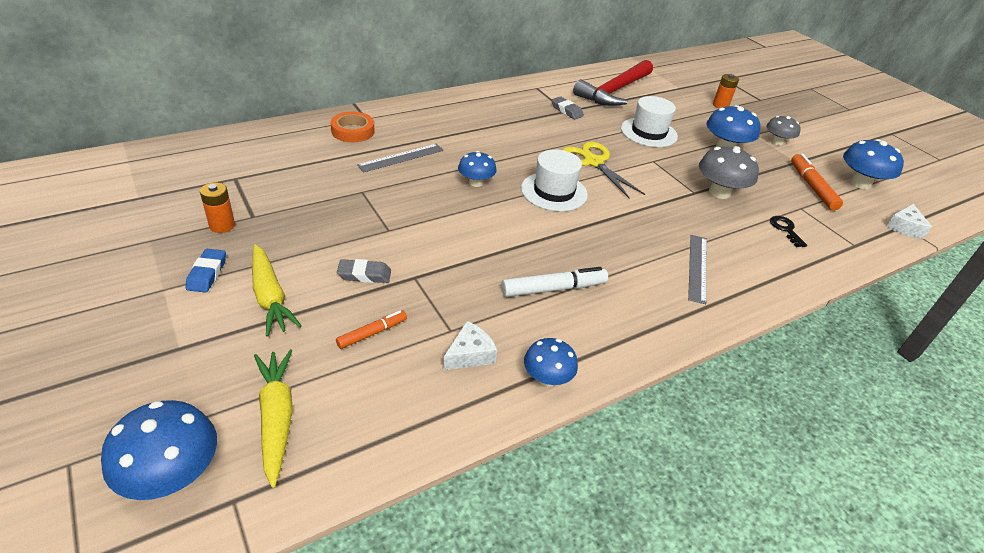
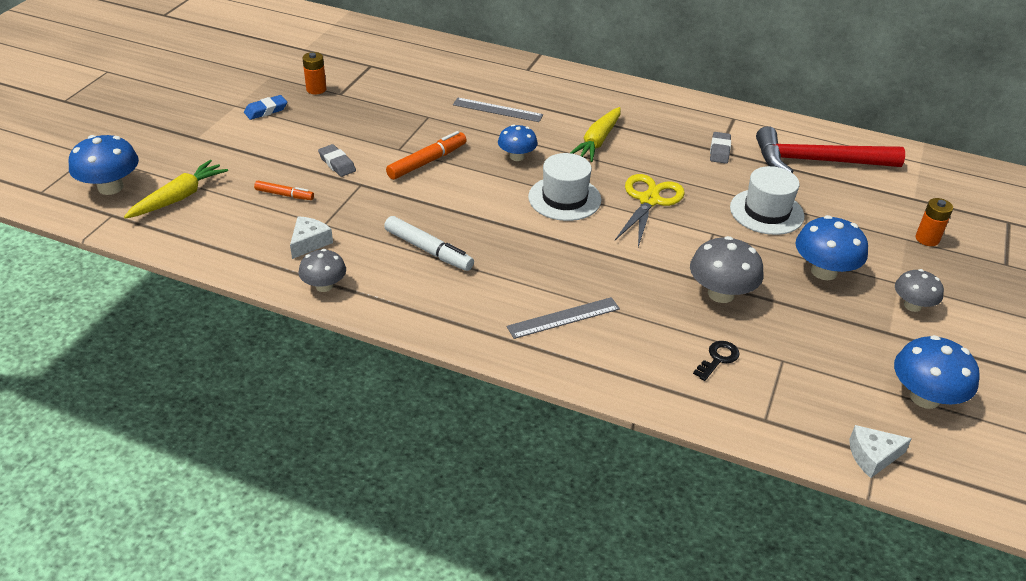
camera: 55 degrees right, 0 degrees up
yellow carrot [252,244,302,336] -> yellow carrot moved to [570,107,621,162]
orange tape [330,112,375,142] -> none
white cheese [443,321,497,370] -> white cheese turned 75 degrees counterclockwise [290,216,333,259]
blue mushroom [524,338,578,386] -> grey mushroom [299,249,346,292]
orange marker [791,154,843,211] -> orange marker moved to [386,131,467,180]

